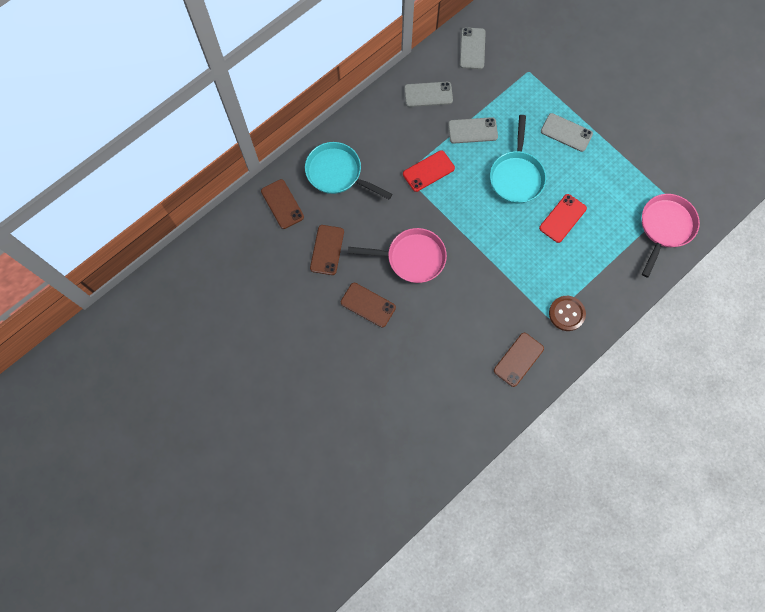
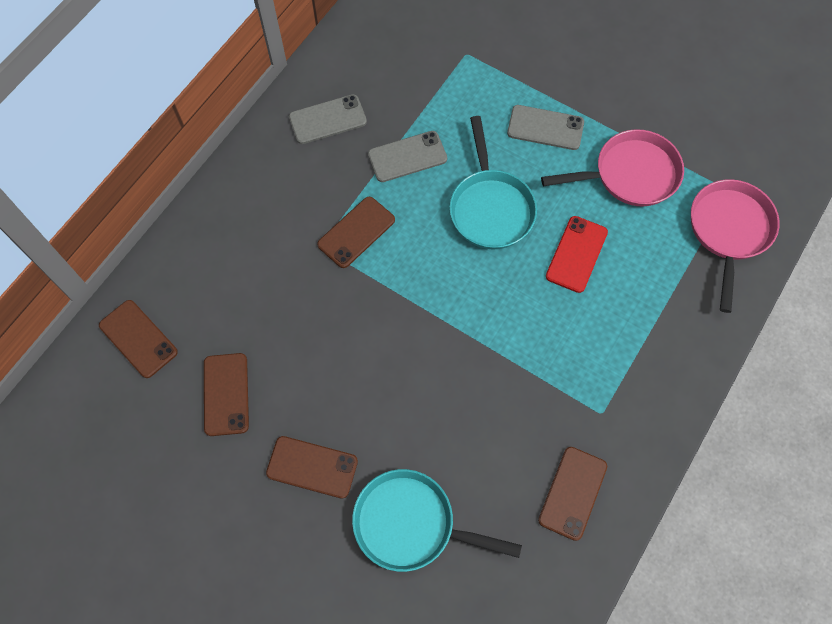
camera: 15 degrees left, 5 degrees down
turquoise pan [305,142,392,199] -> turquoise pan moved to [352,469,522,572]
pink pan [348,228,447,283] -> pink pan moved to [541,129,684,207]
red phone [403,150,455,192] -> brown phone [317,197,395,268]
grey phone [460,27,486,69] -> none
brown button [549,296,586,331] -> none

